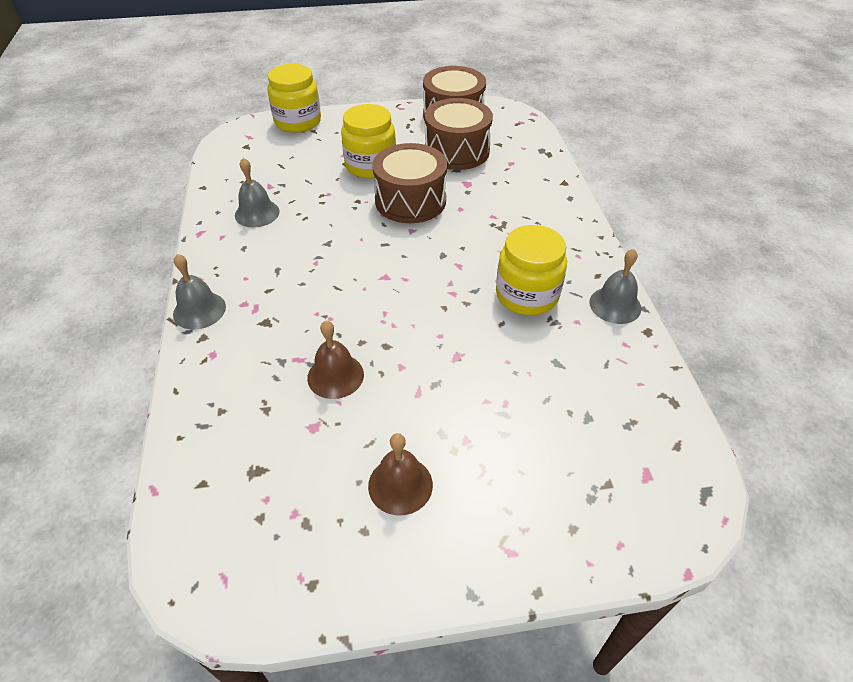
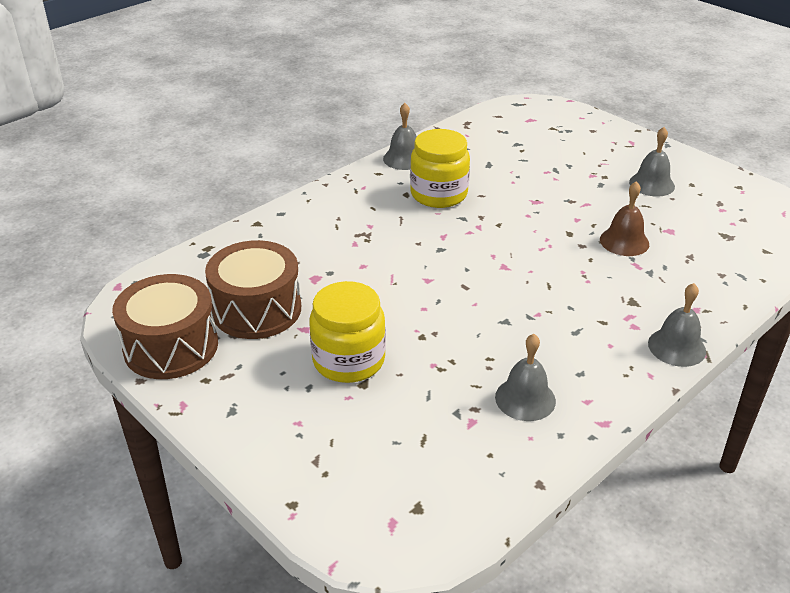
camera: 125 degrees left, 10 degrees down
yellow jar [267,64,321,133] -> none
brown bell [368,433,433,515] -> grey bell [629,127,675,197]
brown drum [372,143,447,223] -> none

